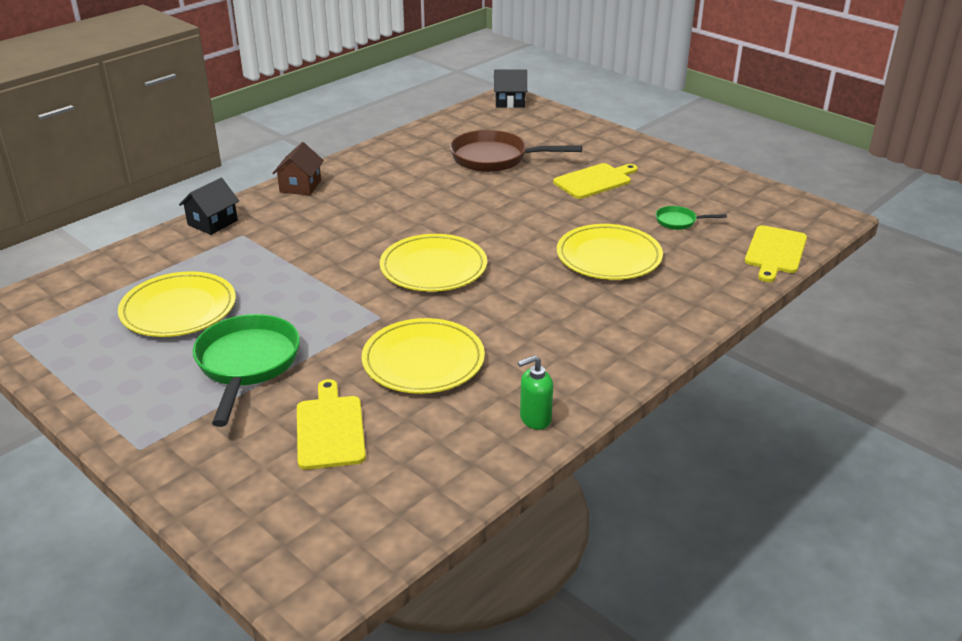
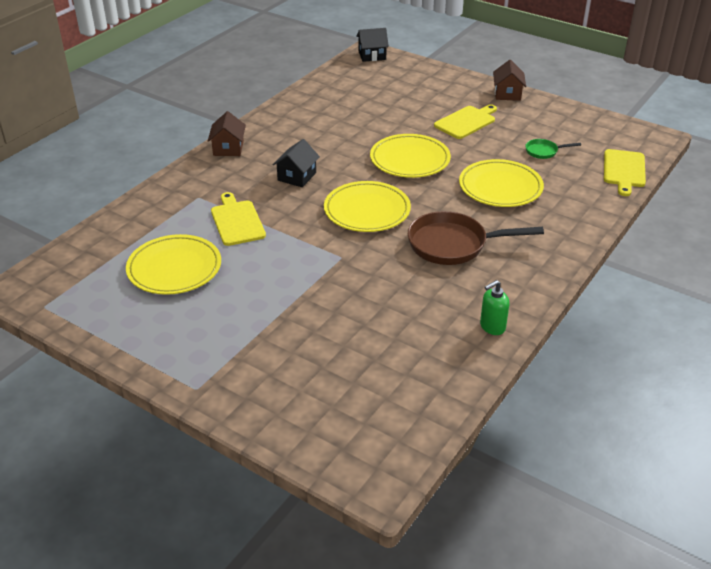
camera: 10 degrees left, 5 degrees up
black house [179,178,239,235] -> black house moved to [272,139,320,187]
green pan [193,314,300,427] -> none
yellow cutting board [297,379,366,470] -> yellow cutting board moved to [211,192,266,246]
yellow plate [362,318,485,394] -> yellow plate moved to [370,134,451,178]
brown pan [450,130,582,172] -> brown pan moved to [408,211,544,265]
none -> brown house [493,60,526,101]

